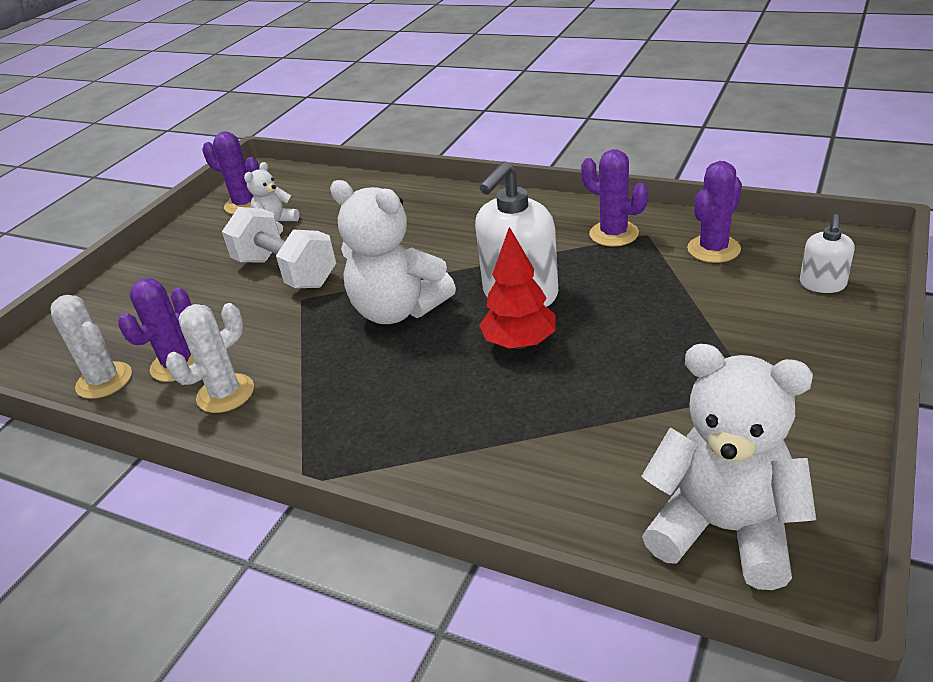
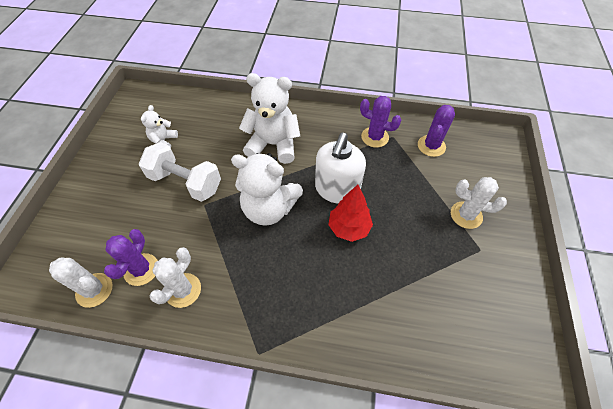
camera: 20 degrees left, 20 degrees up
purple cactus [202,131,259,214] -> none
white teddy bear [641,344,816,590] -> white teddy bear moved to [239,73,300,164]
white soap dispenser [800,214,855,293] -> none
none -> white cactus [451,177,507,229]

